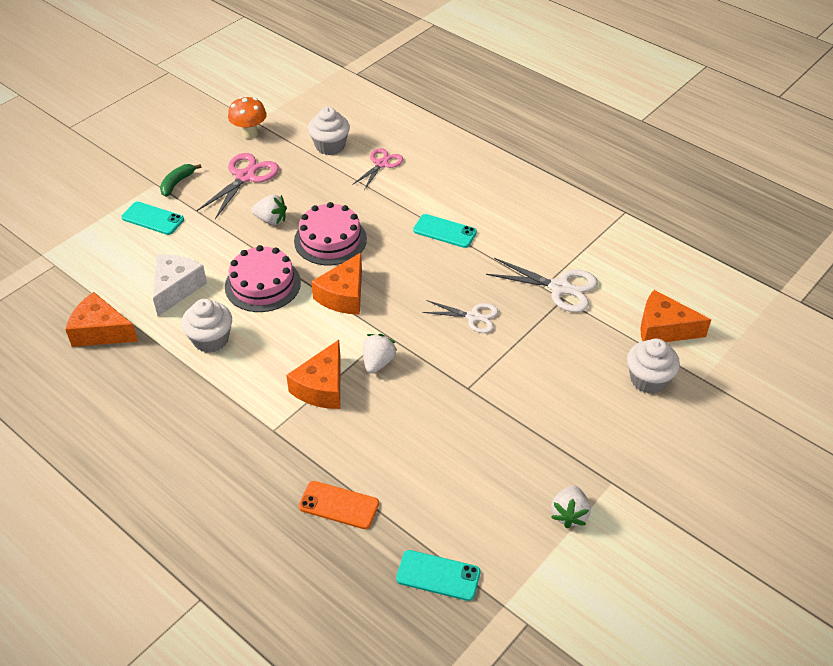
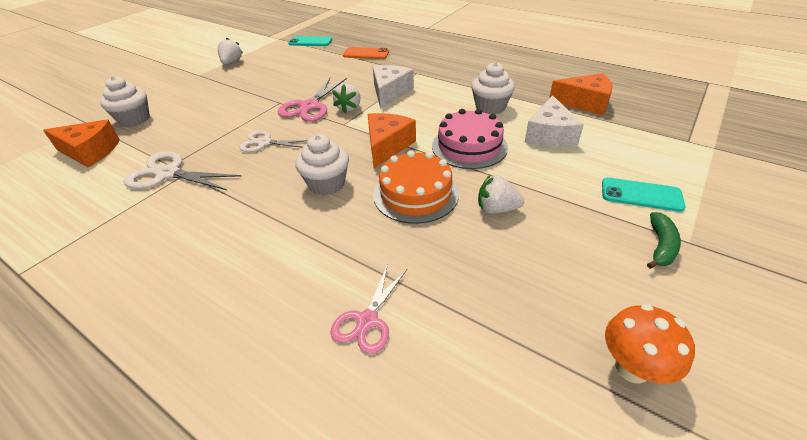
camera: 175 degrees right, 5 degrees down
pink scissors [197,153,279,219] -> pink scissors moved to [278,78,347,122]
orange cheese [286,340,341,409] -> white cheese [373,65,414,109]
pink cake [294,202,367,265] -> orange cake [373,150,459,224]
white cupcake [308,107,350,155] -> white cupcake moved to [295,134,349,196]
turquoise phone [413,214,477,248] -> none

